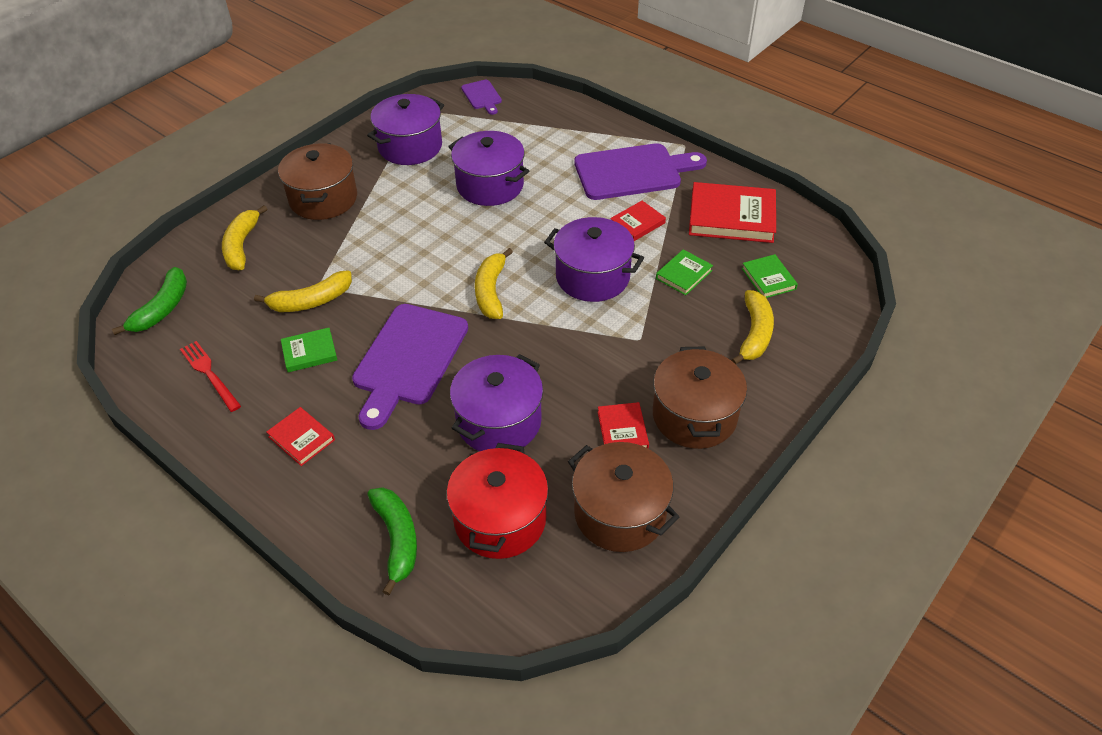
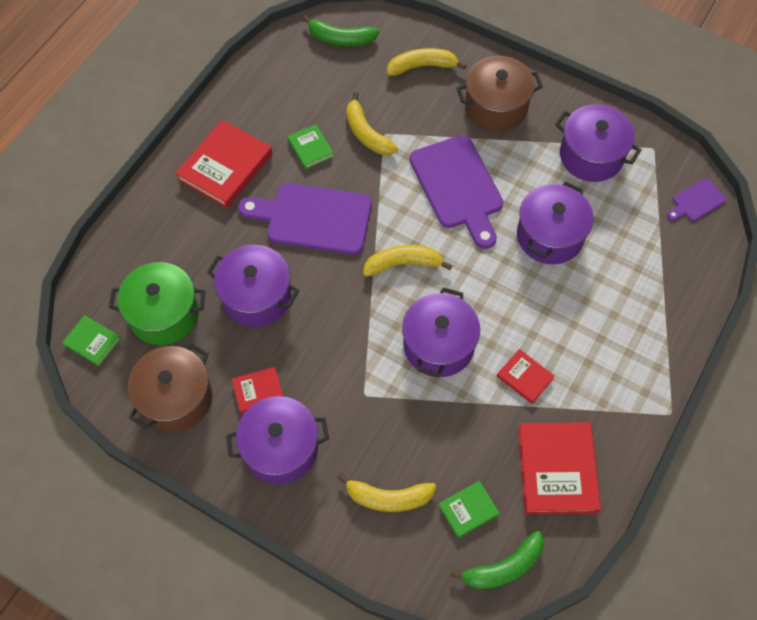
camera: 80 degrees right, 15 degrees up
red fork [180,341,241,412] -> none
red book [267,407,335,466] -> red book [175,120,273,209], size x1.91
green banana [367,487,417,596] -> green banana moved to [450,531,544,589]
red pot [447,443,548,559] -> green pot [109,262,205,345]
purple cutting board [574,143,707,200] -> purple cutting board moved to [409,135,503,249]
brown pot [653,346,747,449] -> purple pot [226,396,329,484]
green book [656,249,713,295] -> green book moved to [62,315,121,366]

